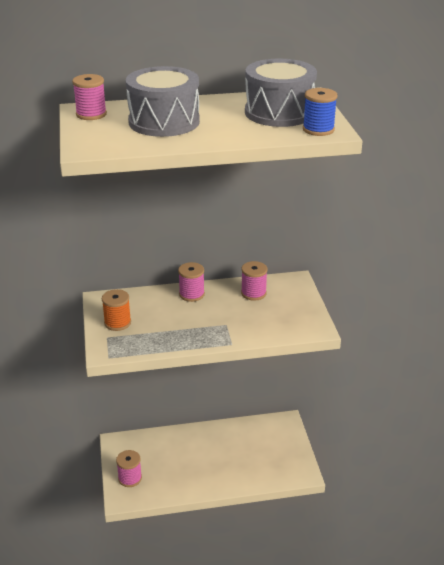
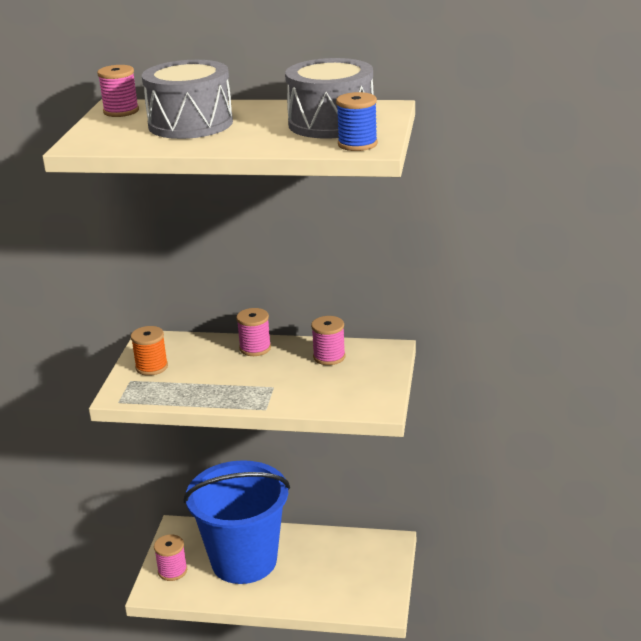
camera: 20 degrees right, 5 degrees down
none -> blue bucket [183,460,290,584]

